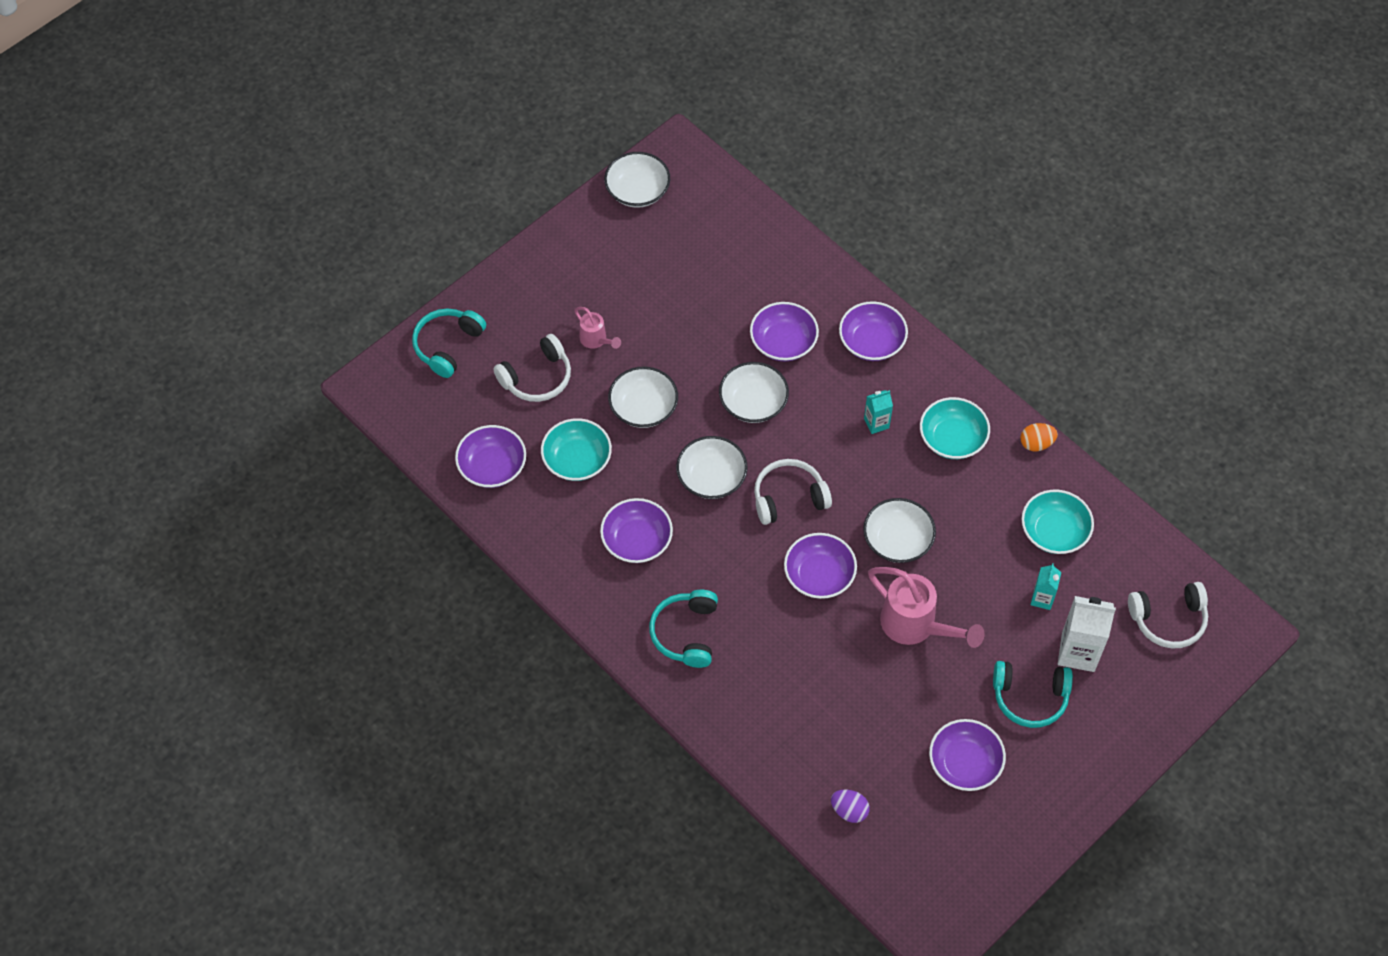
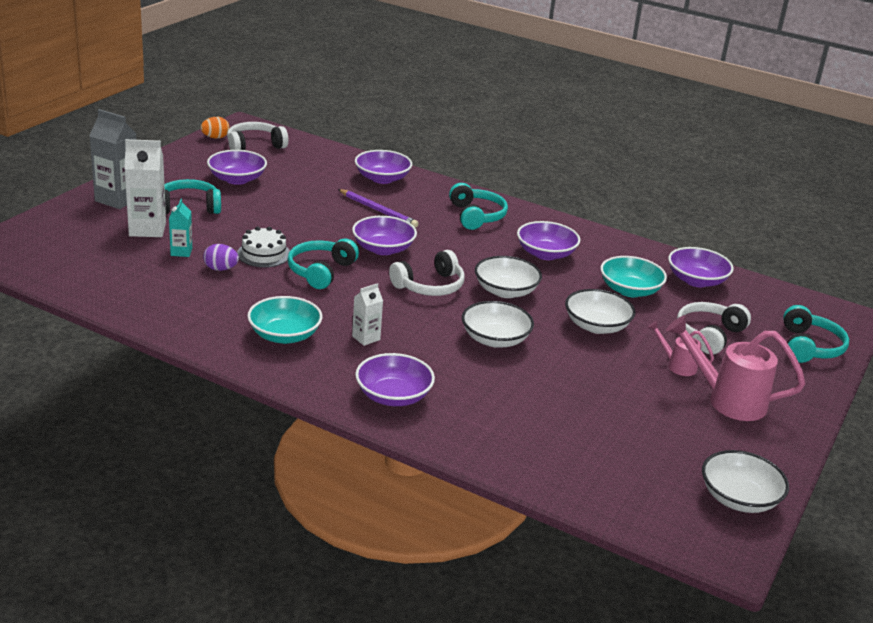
camera: 160 degrees right, 30 degrees down
purple bowl [750,302,819,361] -> purple bowl moved to [355,150,412,184]
purple egg [831,790,870,823] -> purple egg moved to [203,244,239,271]
white bowl [863,498,936,563] -> turquoise headphones [287,238,359,289]
turquoise carton [864,390,893,434] -> white carton [352,283,383,346]
pink watering can [868,567,984,648] -> pink watering can moved to [666,315,805,421]
orange egg [1020,423,1058,451] -> orange egg moved to [201,117,230,139]
turquoise bowl [1022,490,1094,554] -> none
white headphones [1128,582,1208,648] -> white headphones moved to [227,122,288,150]
none -> grey carton [89,109,136,209]
none -> white cake [237,227,290,267]
none -> purple pencil [338,189,419,227]

